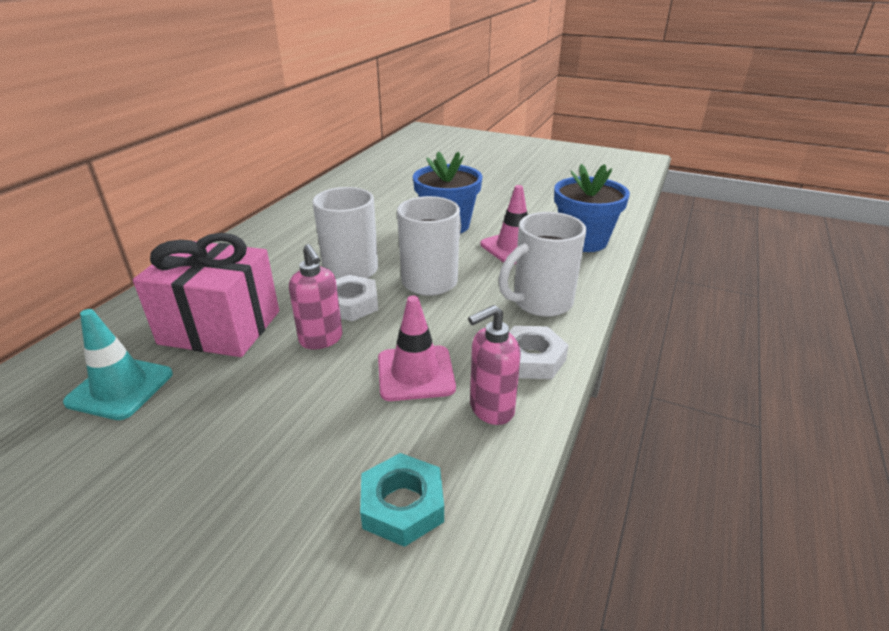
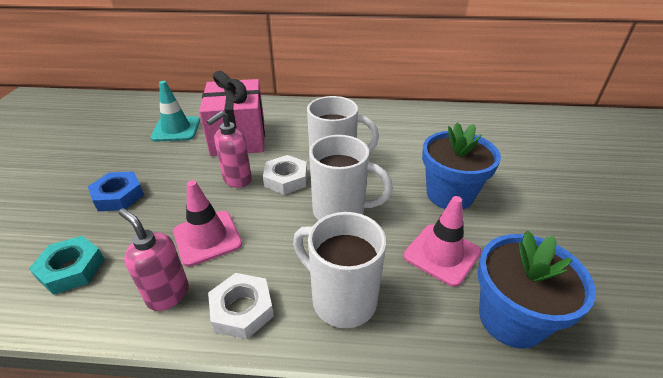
camera: 70 degrees right, 5 degrees up
none -> blue nut [88,171,144,211]

